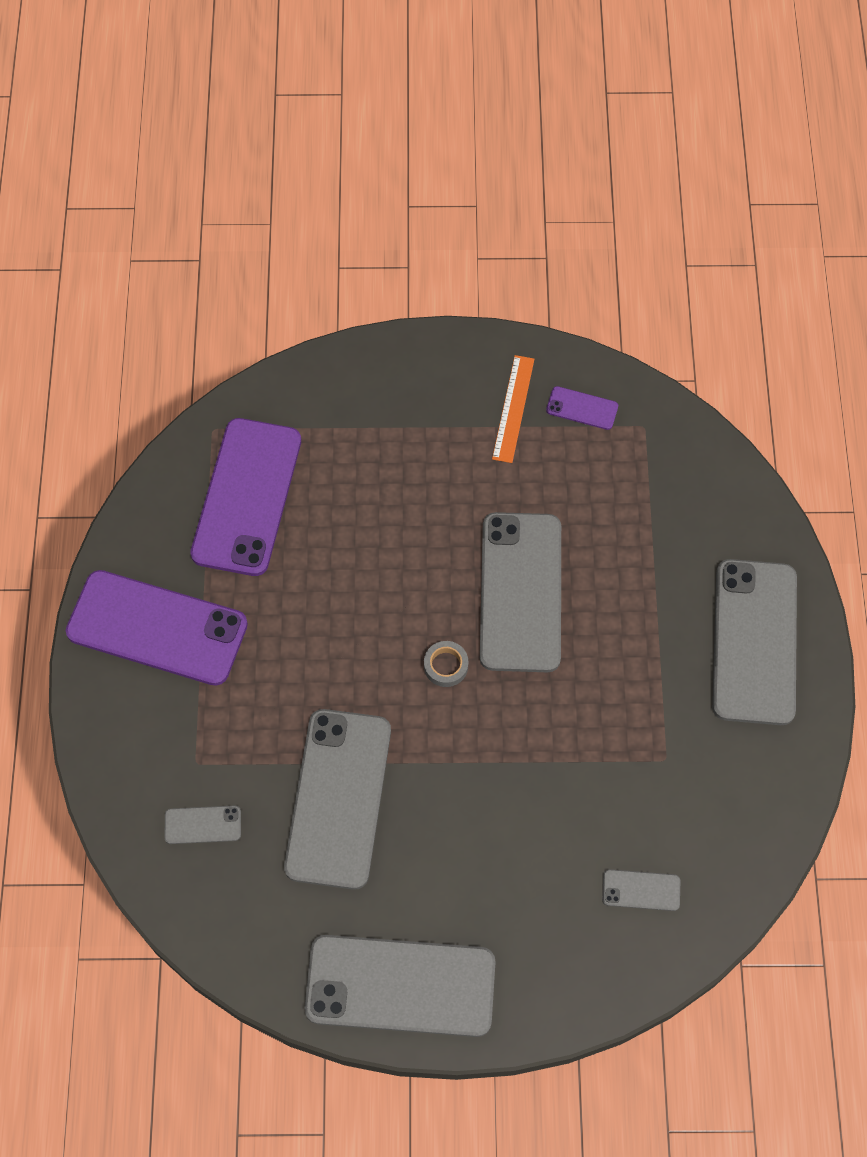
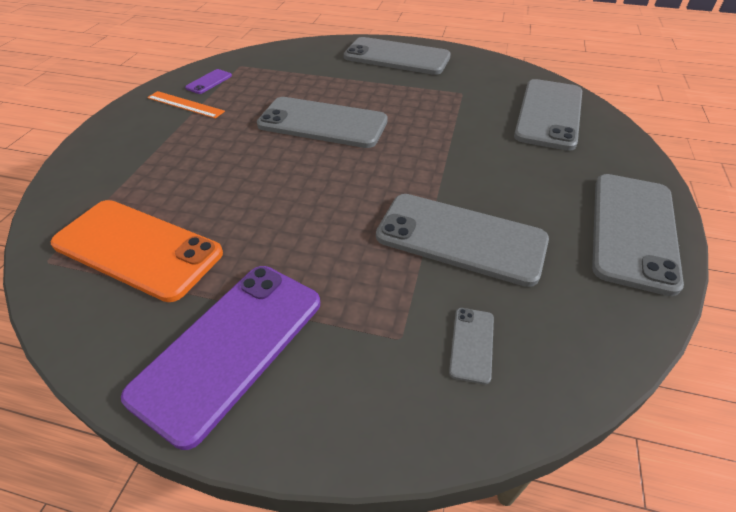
camera: 75 degrees left, 20 degrees down
purple phone [190,418,301,576] -> orange phone [50,200,223,302]
grey tape [424,641,468,687] -> none
grey phone [602,869,680,911] -> grey phone [514,79,582,151], size x2.36

